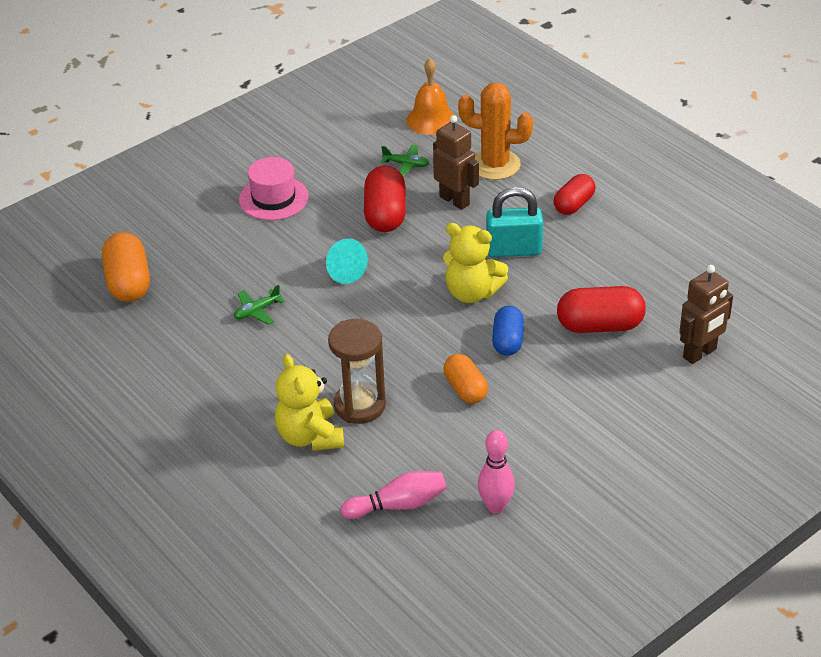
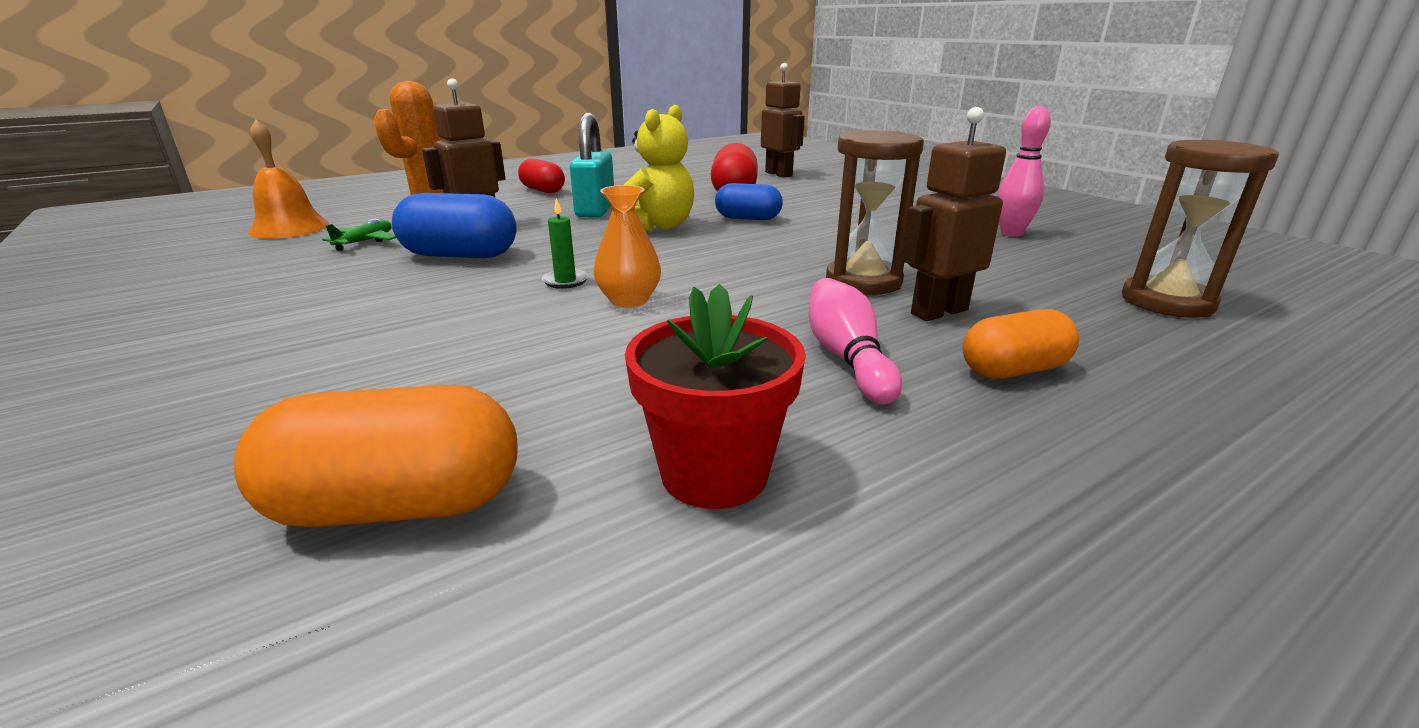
camera: 85 degrees left, 15 degrees down
green plane [234,285,284,325] -> none
pink hat [239,157,309,220] -> none
yellow teddy bear [275,354,344,451] -> brown robot [902,107,1006,321]
turquoise cone [326,238,368,284] -> green candle [542,198,588,289]
pink bowling pin [341,471,447,519] -> pink bowling pin moved to [809,278,902,405]
red capsule [364,165,406,232] -> blue capsule [392,193,517,258]
orange capsule [444,354,488,403] -> orange capsule moved to [963,309,1079,378]
none -> orange vase [594,185,661,308]
none -> red flower pot [625,284,806,509]
none -> brown hourglass [1122,140,1279,318]

